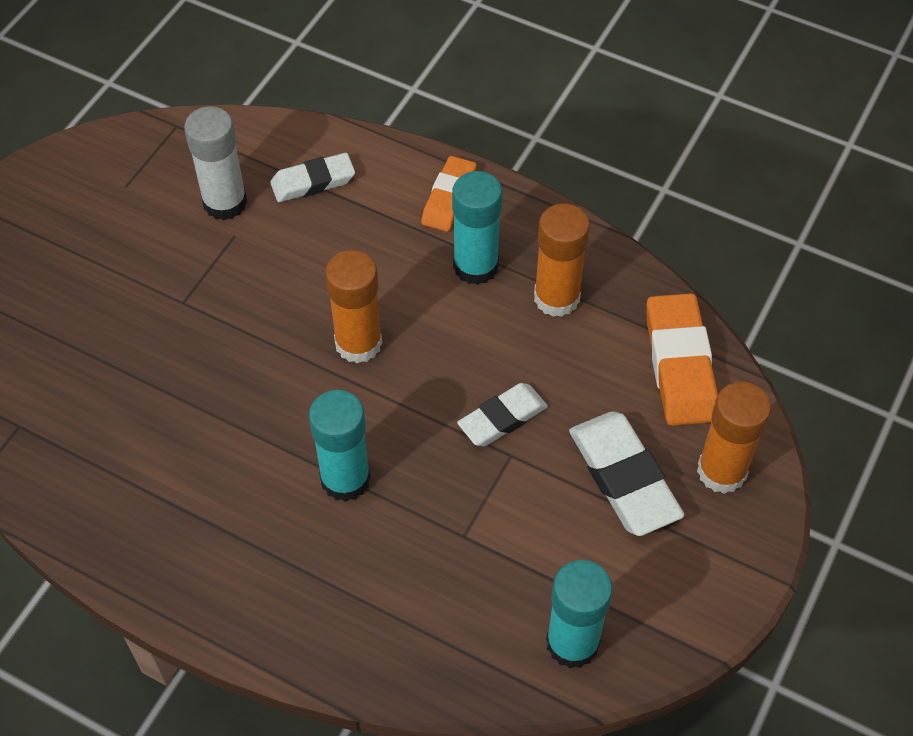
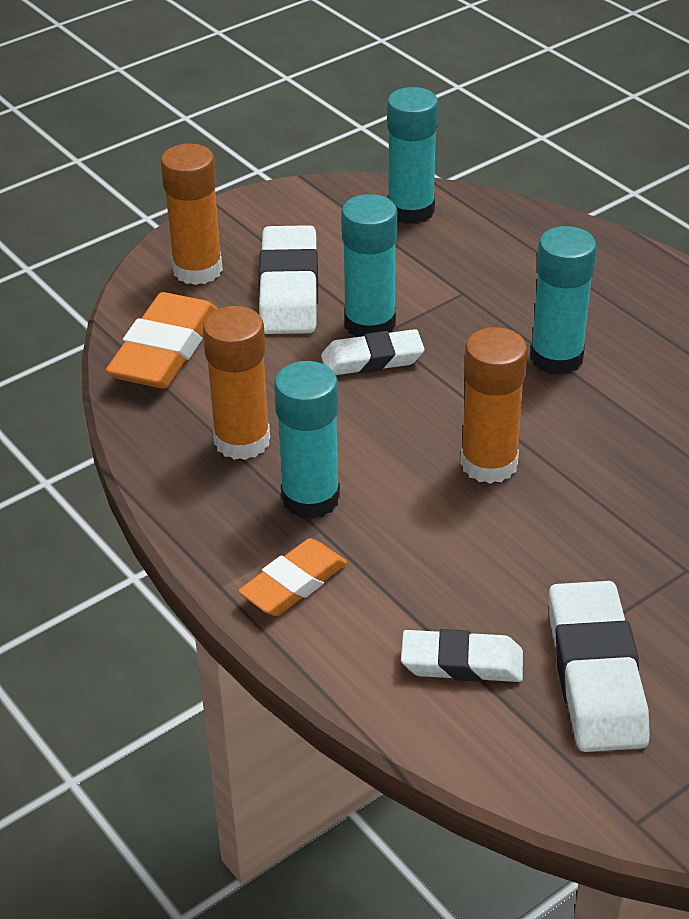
camera: 155 degrees left, 15 degrees down
white glue stick [184,106,247,220] -> white eraser [549,581,650,752]
none -> turquoise glue stick [341,194,398,337]

